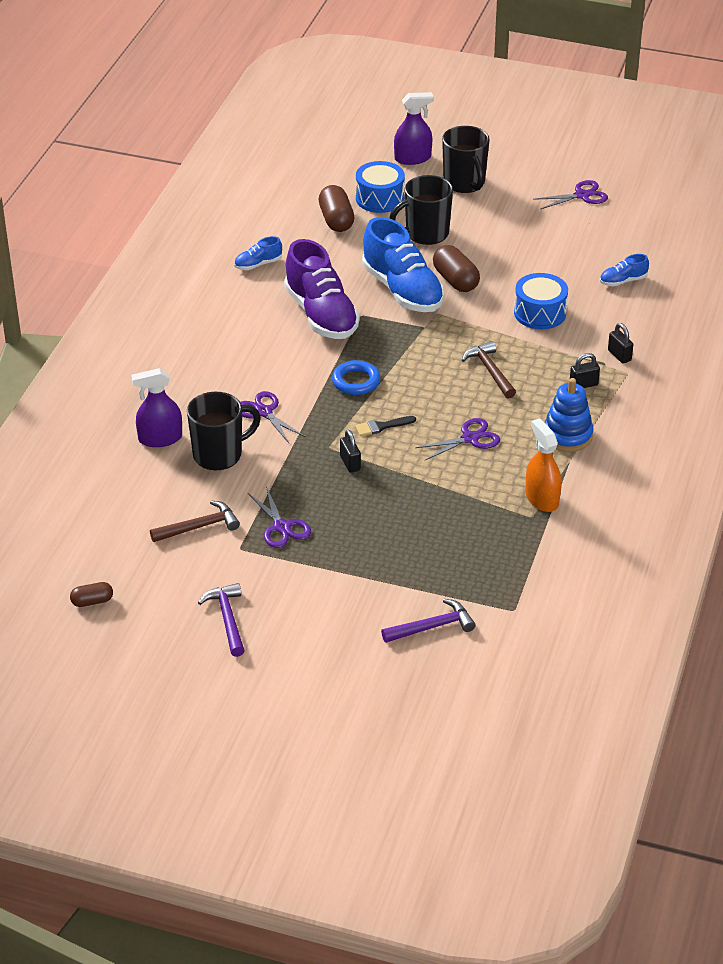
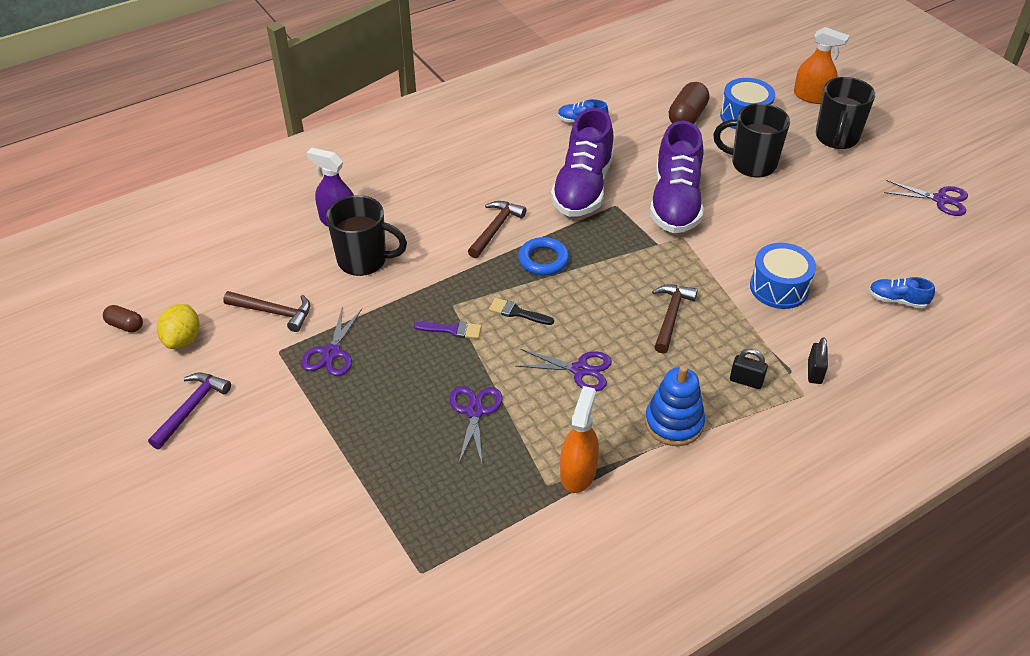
camera: 40 degrees right, 5 degrees up
purple scissors [240,391,306,444] -> purple scissors moved to [450,386,502,465]
black padlock [340,430,361,473] -> purple brush [414,321,482,339]
blue shoe [362,217,444,312] -> purple shoe [650,121,704,233]
purple hammer [381,599,476,643] -> none
purple spray bottle [394,92,434,165] -> orange spray bottle [794,27,849,104]
brown capsule [433,245,480,292] -> none
none -> yellow lemon [157,304,200,349]
none -> brown hammer [468,201,526,258]

